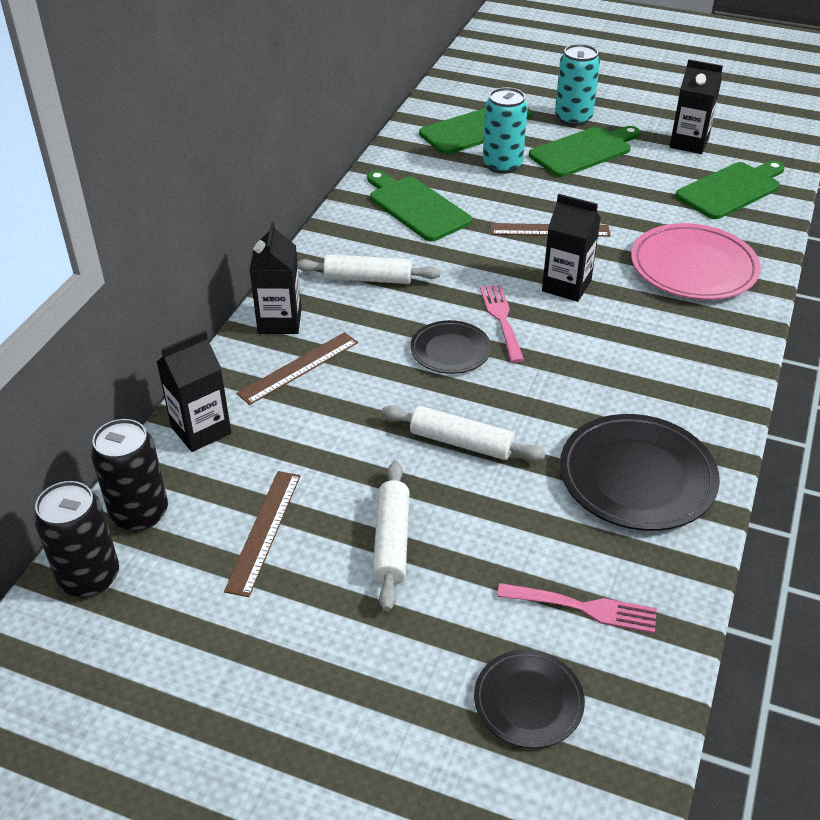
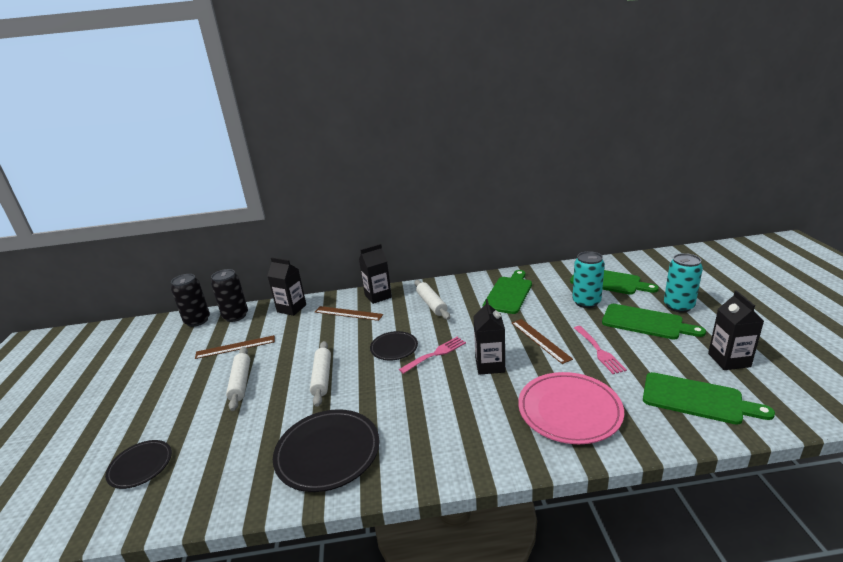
camera: 65 degrees right, 15 degrees down
white rolling pin [372,461,410,611] -> white rolling pin turned 75 degrees counterclockwise [226,347,250,411]
pink fork [497,583,657,633] -> pink fork moved to [574,326,627,374]

